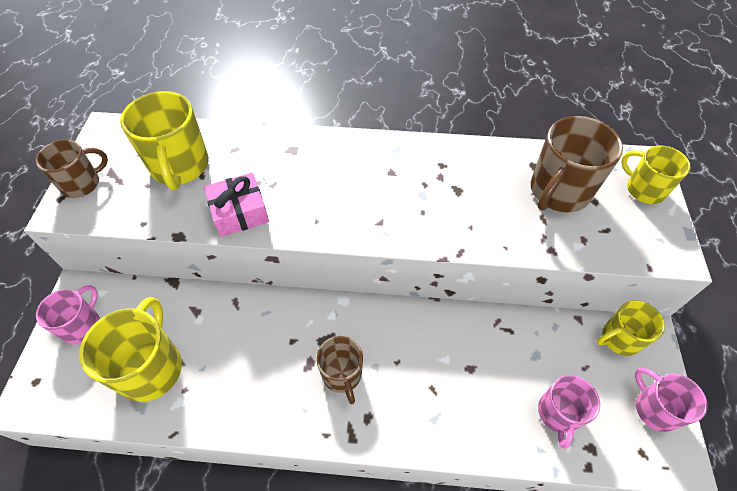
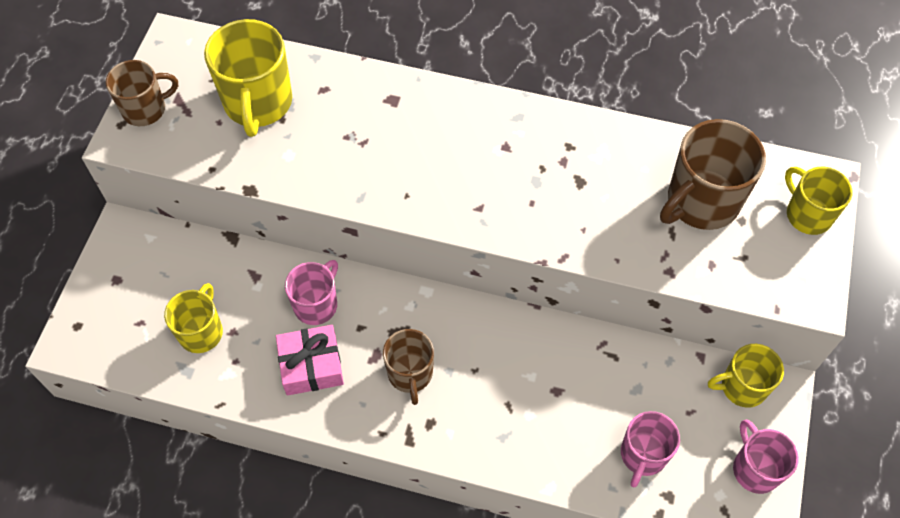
camera: 10 degrees right, 5 degrees up
pink mug [36,285,100,345] -> pink mug moved to [285,260,338,325]
yellow mug [79,297,182,402] -> yellow mug [164,283,223,353], size x0.63
pink gift [204,173,269,237] -> pink gift moved to [276,325,344,396]

